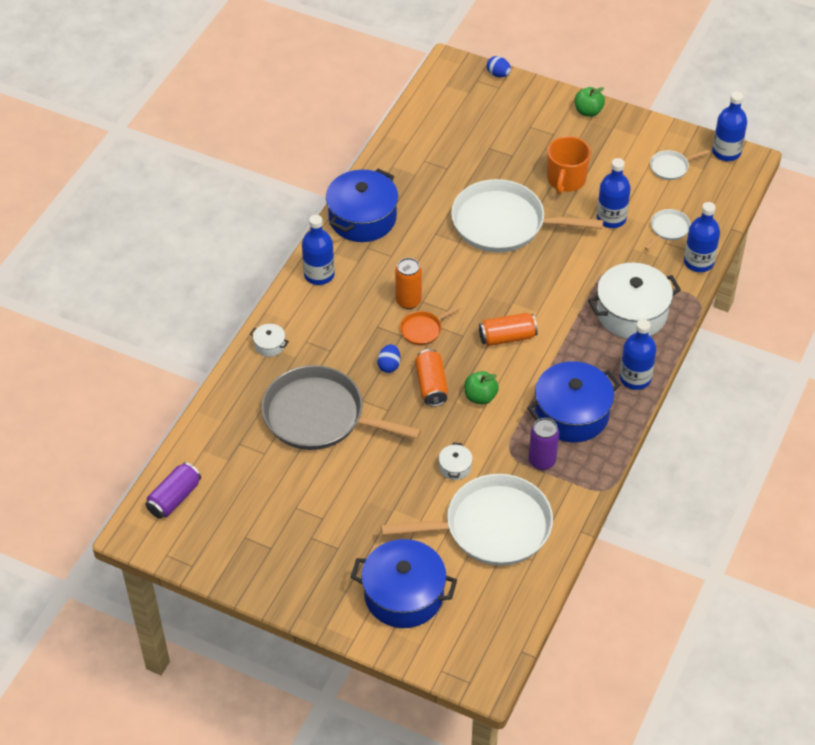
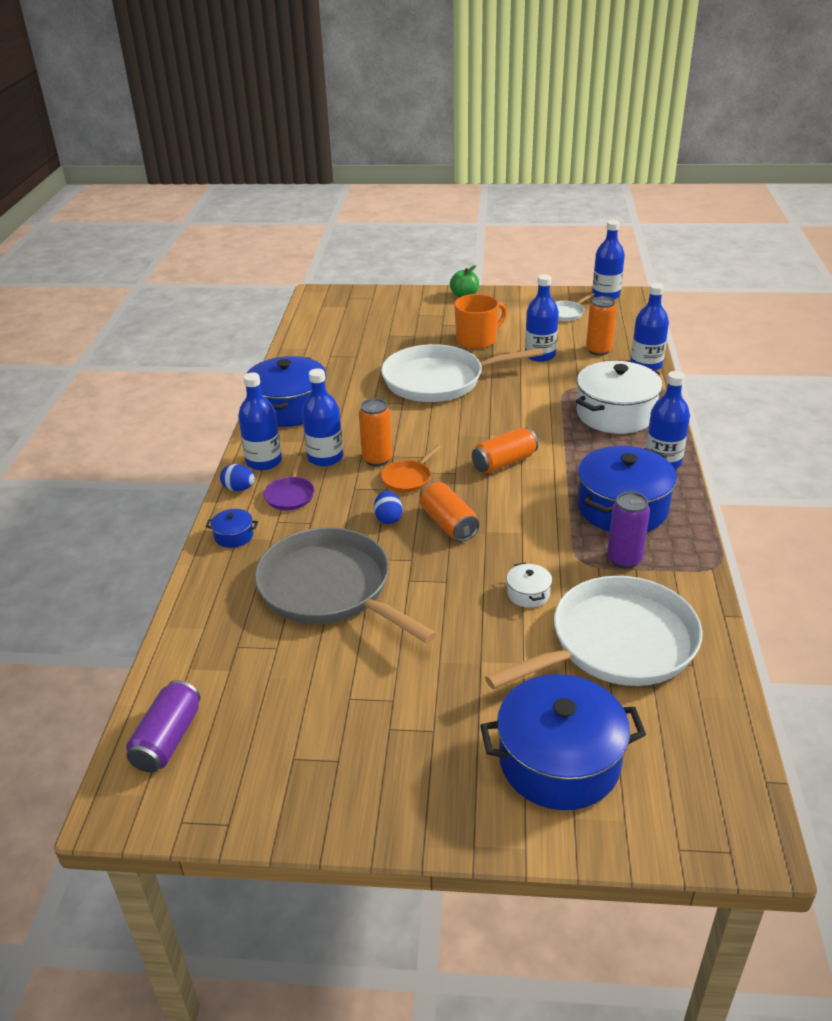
camera: 20 degrees left, 15 degrees down
white pot [250,324,289,357] -> blue pot [206,509,258,548]
grey pan [262,365,421,450] -> grey pan turned 45 degrees clockwise [254,527,437,644]
green apple [464,371,499,405] -> none
blue egg [487,56,511,77] -> blue egg moved to [220,464,255,491]
orange mug [547,136,591,194] -> orange mug turned 120 degrees counterclockwise [454,294,507,349]
white pan [645,209,691,250] -> orange can [586,296,617,356]
none -> purple pan [264,456,314,510]
none -> blue bottle [302,369,343,466]

